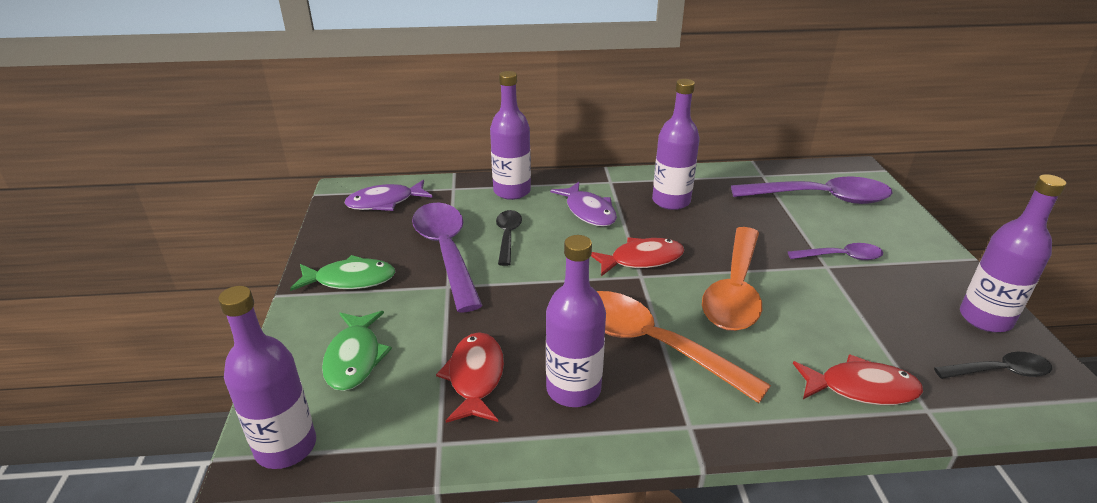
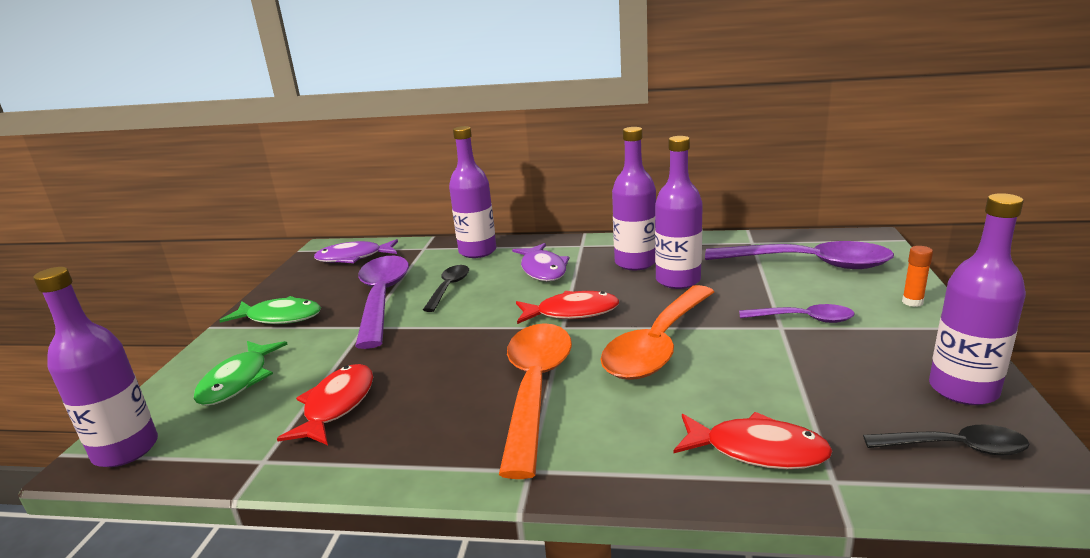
camera: 15 degrees right, 10 degrees down
purple bottle [546,235,606,407] -> purple bottle moved to [655,136,703,289]
orange spoon [597,291,771,403] -> orange spoon turned 45 degrees clockwise [499,323,572,479]
none -> orange glue stick [902,246,933,307]

